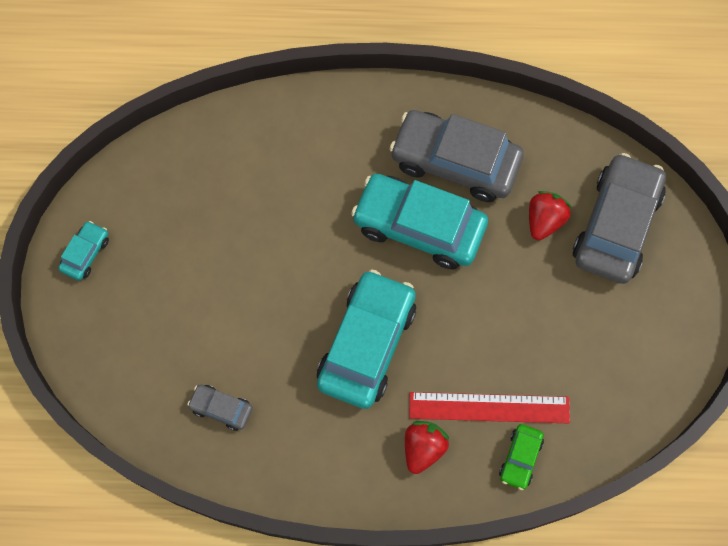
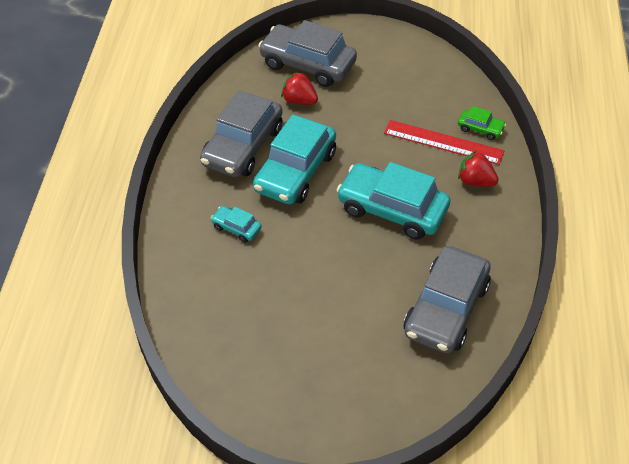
camera: 85 degrees left, 20 degrees down
turquoise car [58,221,109,280] -> turquoise car moved to [211,206,262,243]
grey car [187,385,253,431] -> grey car [404,246,491,354], size x2.20
red ruler [409,392,570,423] -> red ruler turned 75 degrees counterclockwise [384,120,505,165]

